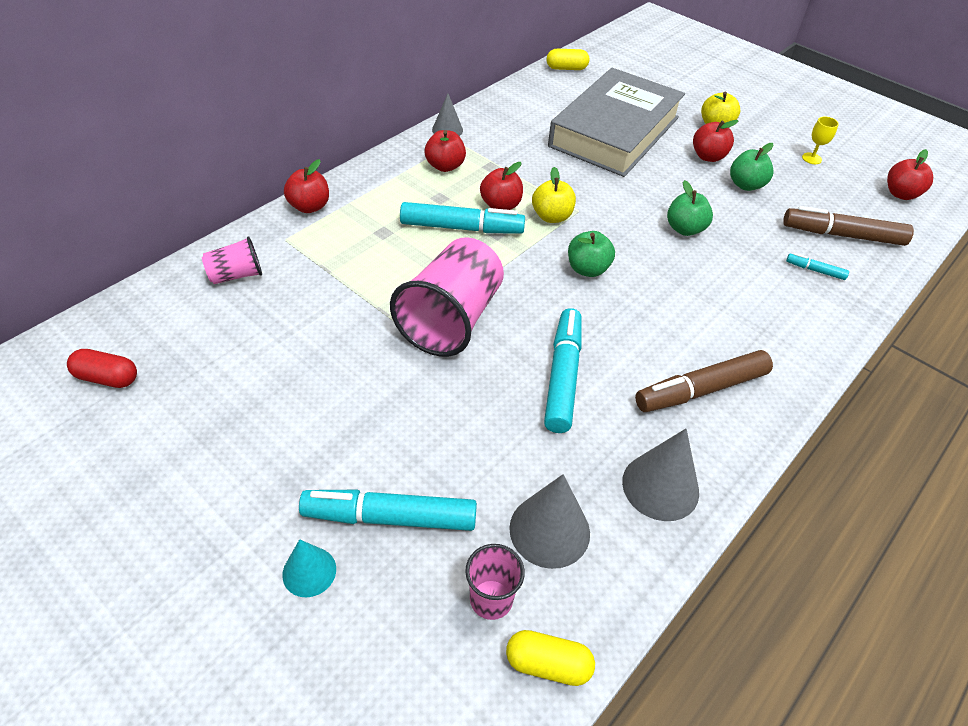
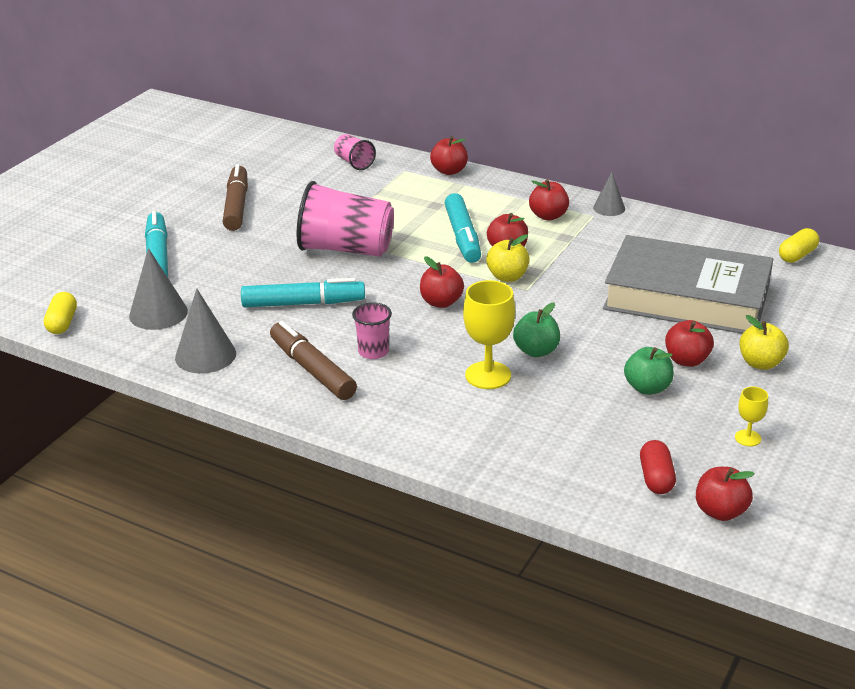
camera: 80 degrees right, 15 degrees down
red capsule [67,349,137,388] -> red capsule moved to [640,440,676,494]
turquoise cone [282,539,336,597] -> none
pink cup [465,544,525,620] -> pink cup moved to [352,302,392,359]
yellow capsule [547,49,590,70] -> yellow capsule turned 60 degrees clockwise [779,228,819,263]
green apple [568,231,615,277] -> red apple [420,256,464,308]
brown marker [783,206,914,246] -> brown marker moved to [222,164,248,231]
turquoise marker [786,253,849,280] -> none
none -> yellow goblet [463,280,515,389]

